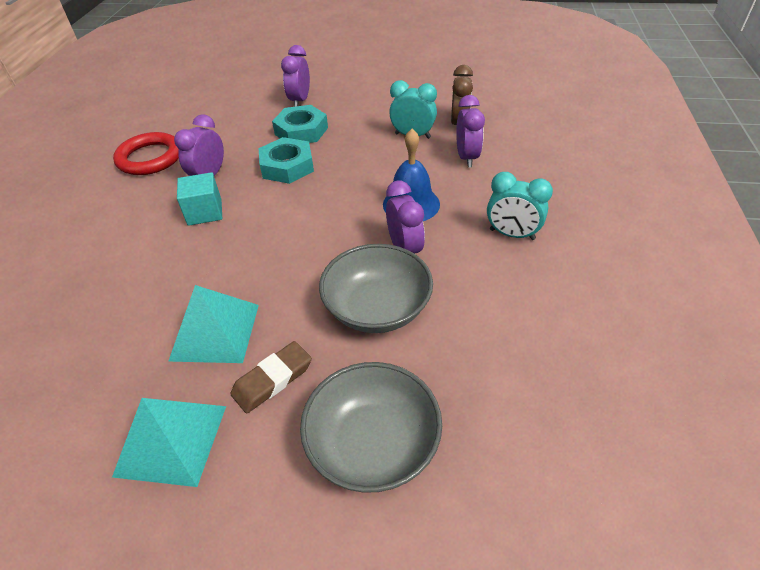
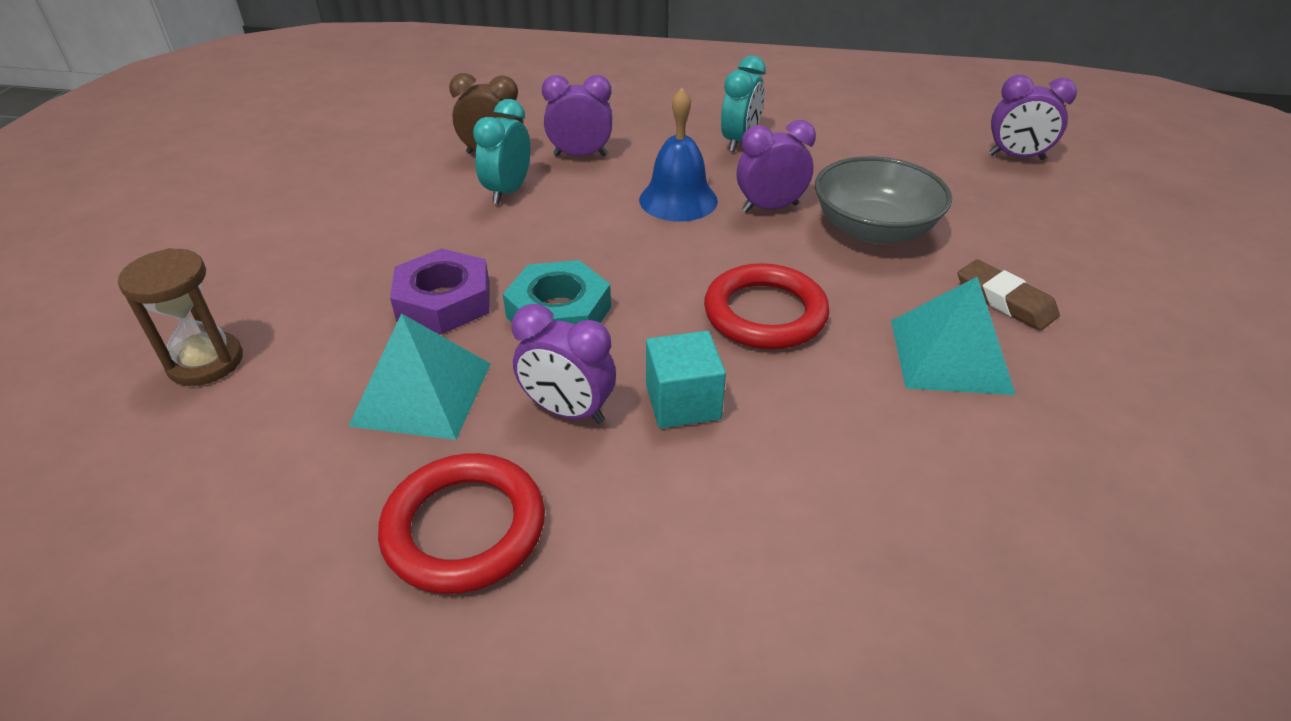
camera: 90 degrees left, 5 degrees down
turquoise pyramid [112,398,226,487] -> turquoise pyramid moved to [348,313,491,440]
turquoise nut [272,105,328,143] -> purple nut [390,248,489,334]
purple clock [281,45,310,107] -> purple clock moved to [989,75,1077,160]
grey bowl [300,362,442,493] -> none
none -> brown hourglass [118,248,243,386]
none -> red ring [704,263,830,349]

